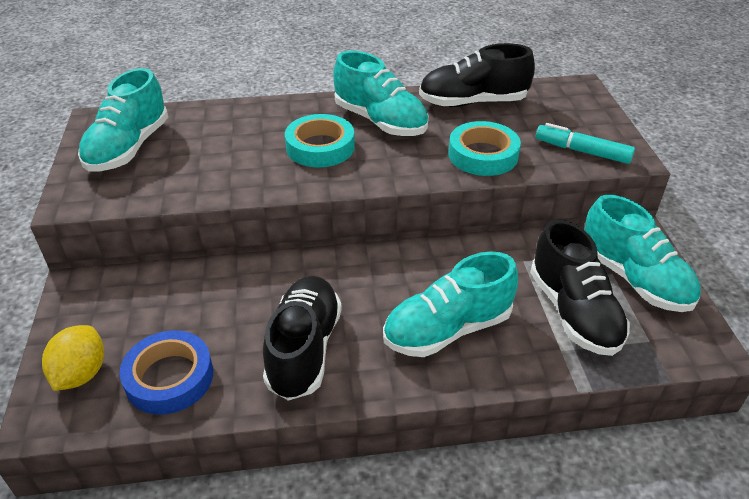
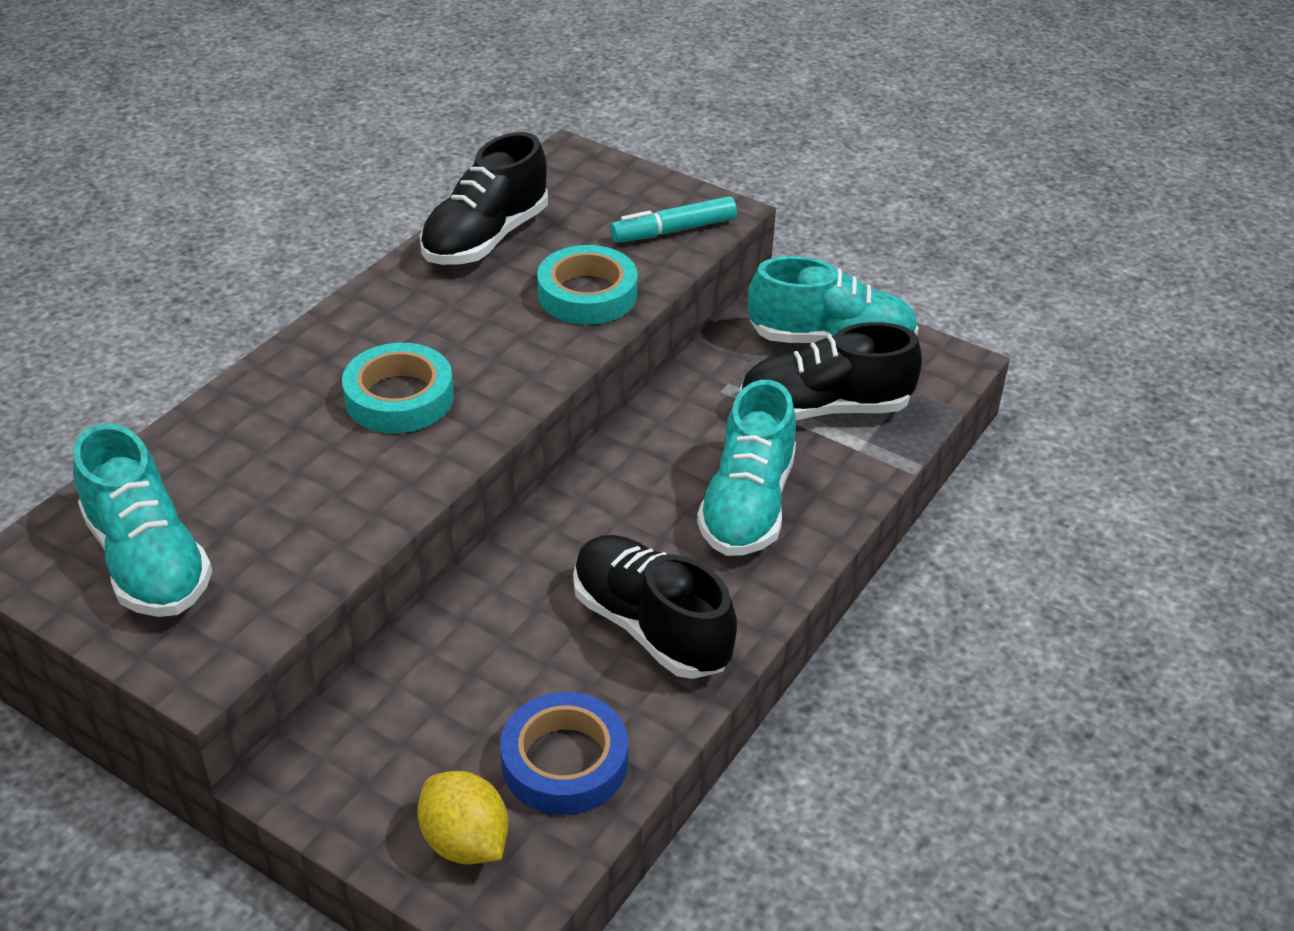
camera: 50 degrees left, 0 degrees up
turquoise shoe [333,51,429,136] -> none
black shoe [530,220,630,356] -> black shoe turned 150 degrees clockwise [739,322,922,420]

